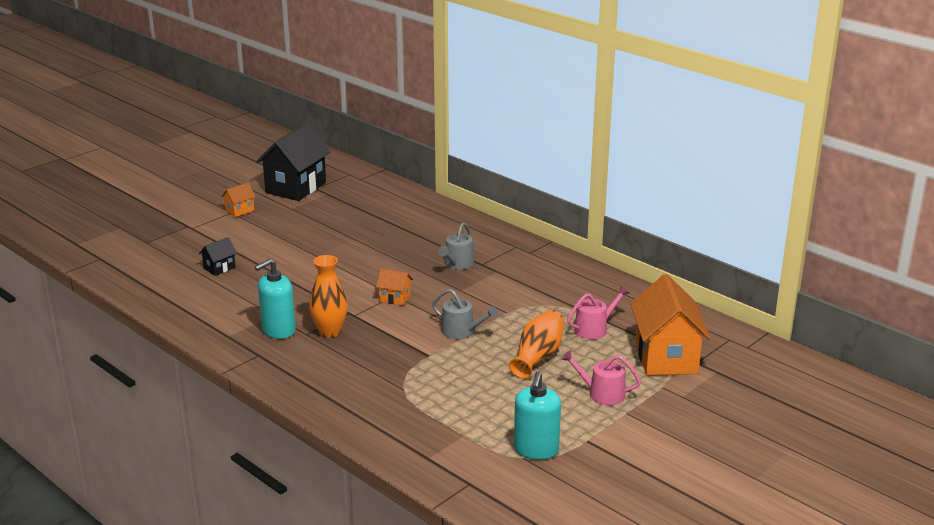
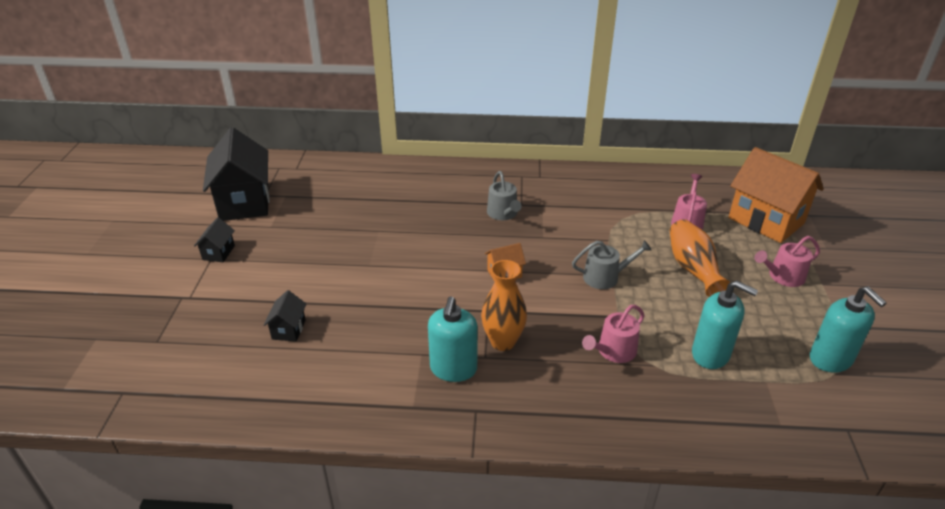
camera: 40 degrees left, 10 degrees up
orange house [221,182,256,217] -> black house [194,217,235,262]
none -> pink watering can [582,305,645,363]
none -> turquoise soap dispenser [692,281,758,369]

